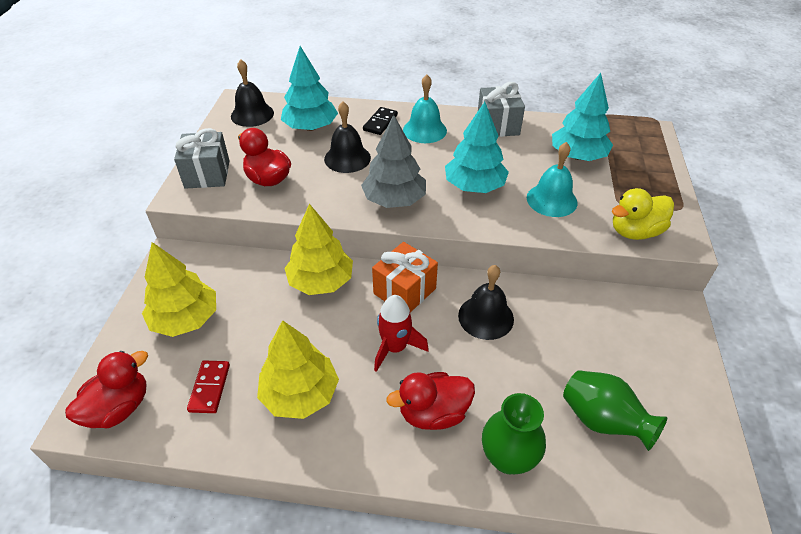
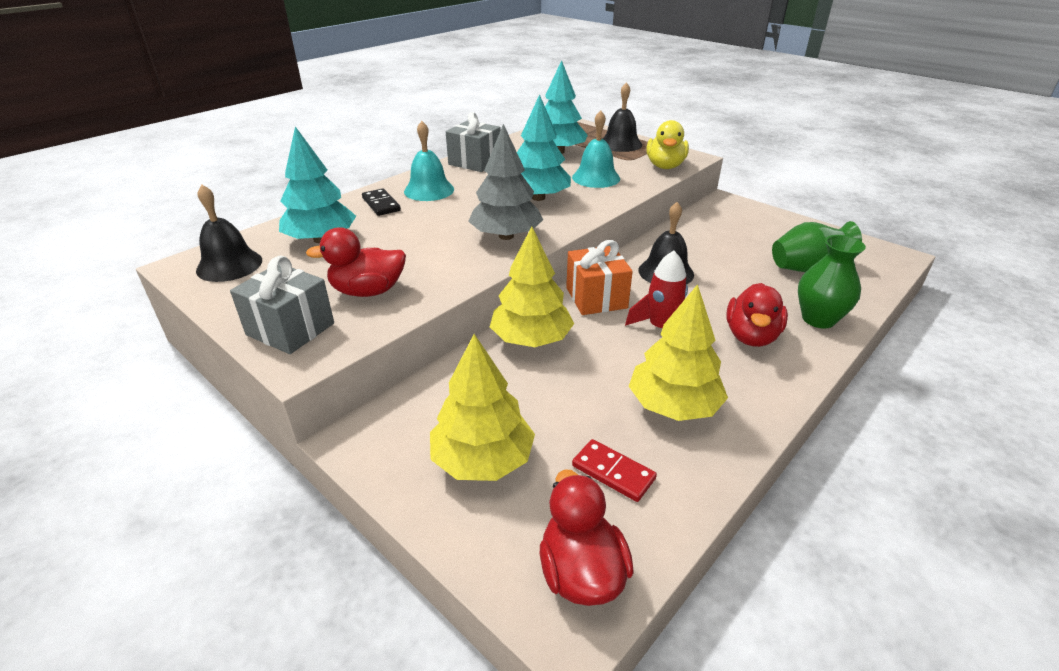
camera: 55 degrees left, 10 degrees down
black bell [324,102,371,173] -> black bell moved to [603,82,642,152]

